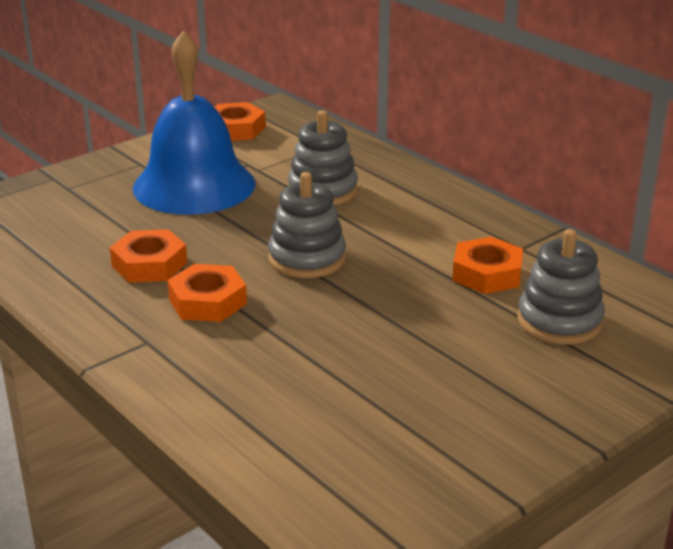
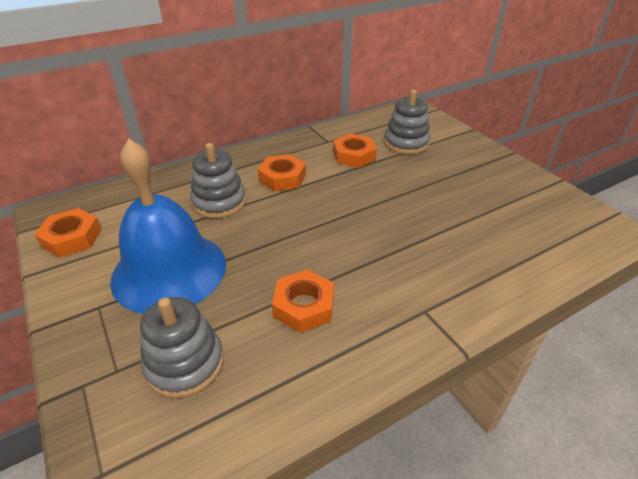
camera: 80 degrees left, 10 degrees up
orange nut [167,264,247,322] -> orange nut moved to [258,154,306,191]
grey stacking toy [268,172,346,278] -> grey stacking toy moved to [140,297,224,398]

